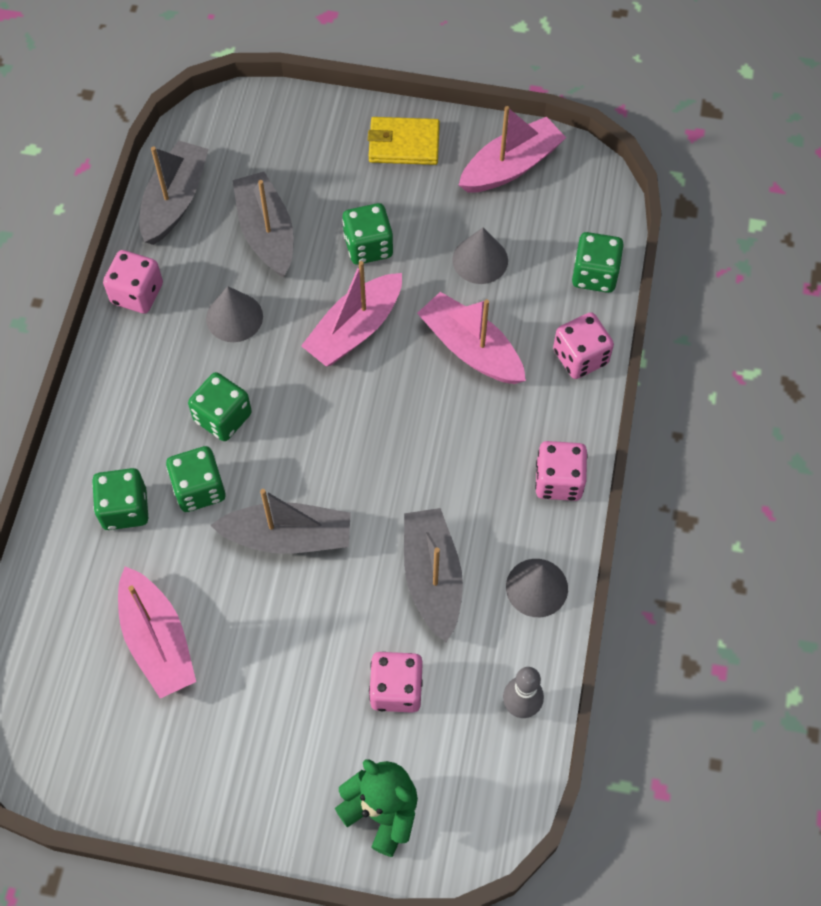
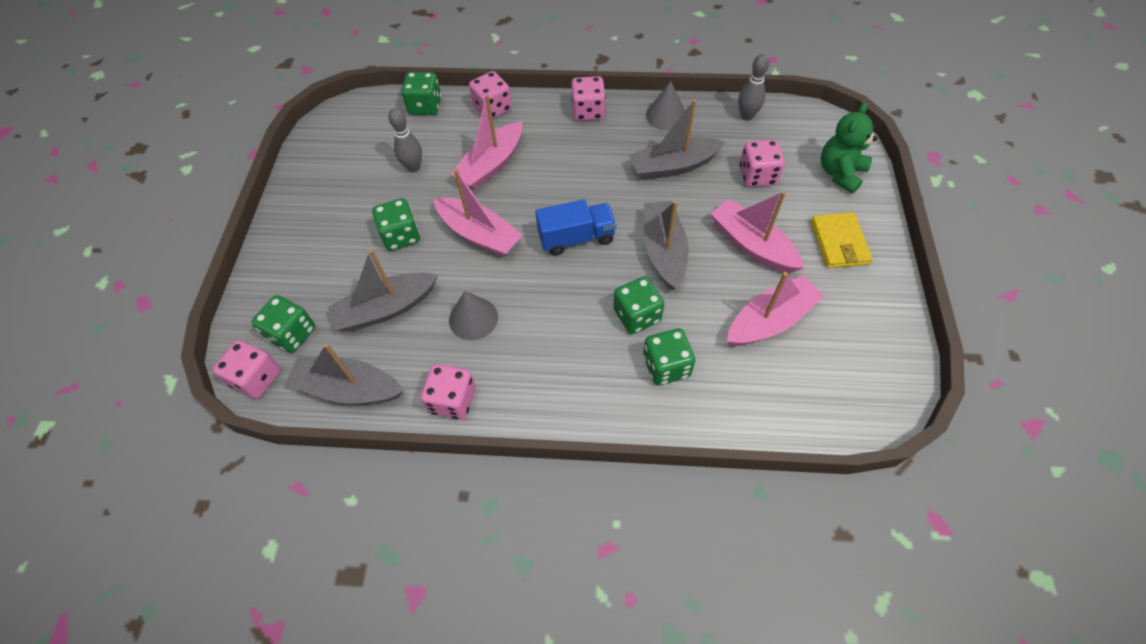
camera: 95 degrees left, 5 degrees down
green dice [188,372,252,441] -> green dice moved to [252,295,315,353]
yellow wallet [368,117,440,165] -> yellow wallet moved to [811,212,873,268]
grey cone [452,228,508,284] -> grey bowling pin [388,108,422,172]
pink boat [459,106,566,193] -> pink boat moved to [710,191,804,273]
none -> pink dice [213,340,281,399]
none -> blue truck [535,199,616,256]

